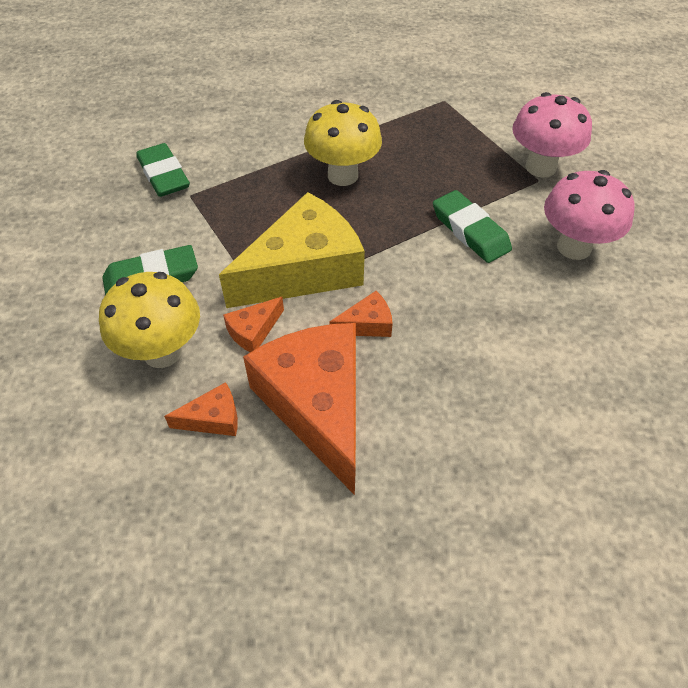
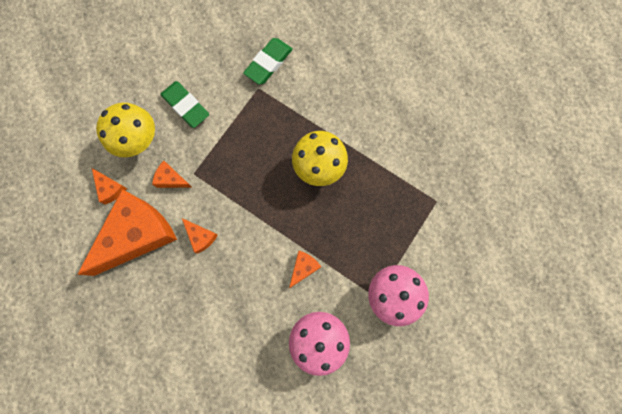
camera: 65 degrees right, 25 degrees up
yellow cheese [219,192,365,308] -> none
green eraser [433,190,512,263] -> orange cheese [289,251,321,288]

